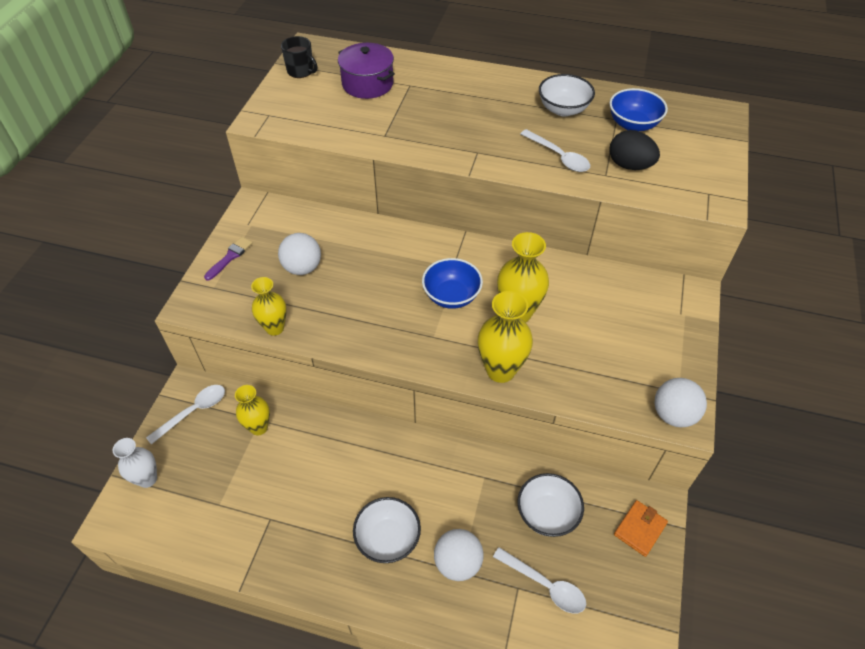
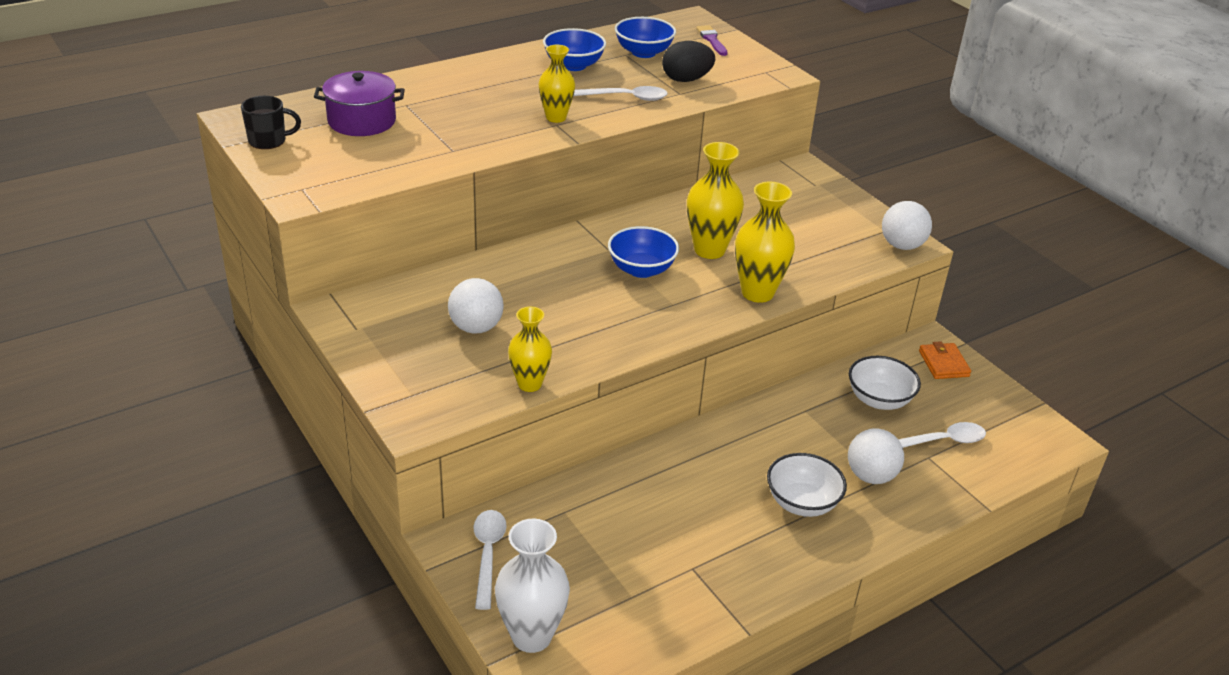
camera: 50 degrees left, 15 degrees down
white vase [113,438,157,488] -> white vase [495,519,570,653], size x1.52
purple brush [204,237,253,281] -> purple brush moved to [696,25,728,56]
yellow vase [235,385,270,435] -> yellow vase moved to [539,45,575,123]
white bowl [539,74,595,116] -> blue bowl [543,28,606,71]

